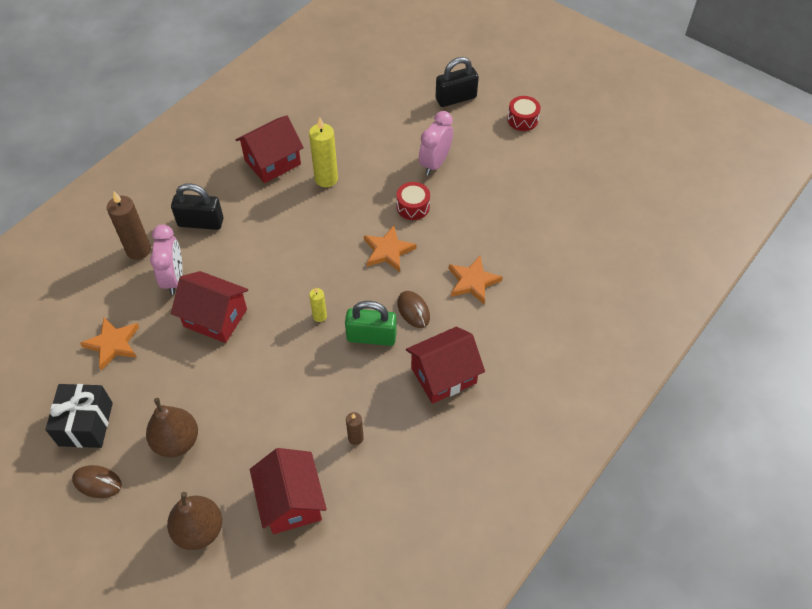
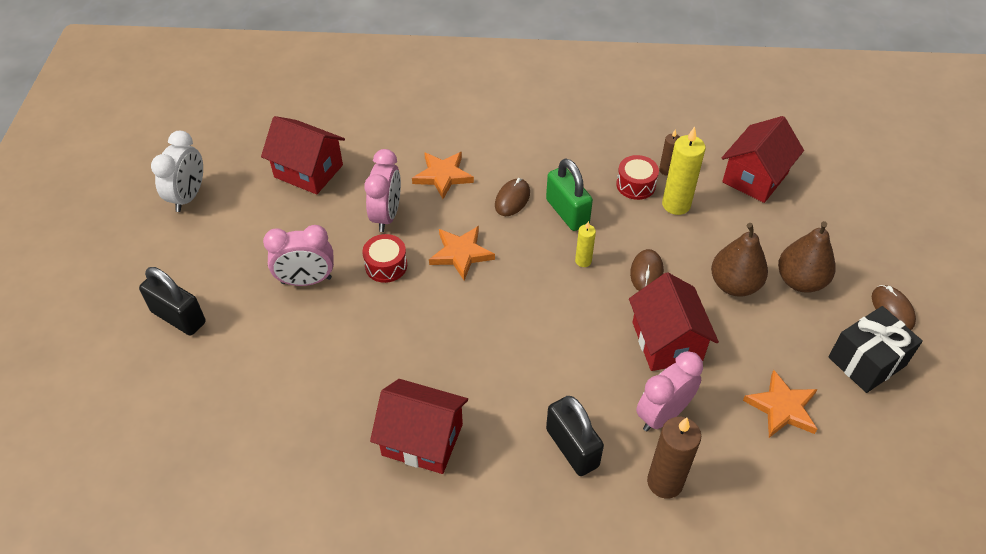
camera: 125 degrees left, 5 degrees down
brown pear [167,492,222,550] -> brown pear moved to [711,223,768,297]
yellow candle [309,118,338,187] -> yellow candle moved to [662,127,706,215]
red house [406,327,485,404] -> red house moved to [261,116,345,195]
red drum [507,96,541,131] -> red drum moved to [616,155,659,200]
none -> white clock [151,131,203,212]
none -> pink clock [364,149,401,232]
none -> brown mouse [630,249,664,291]

